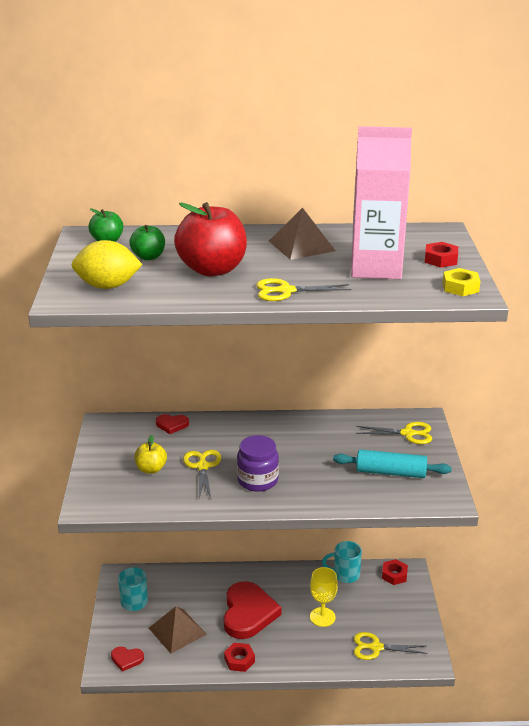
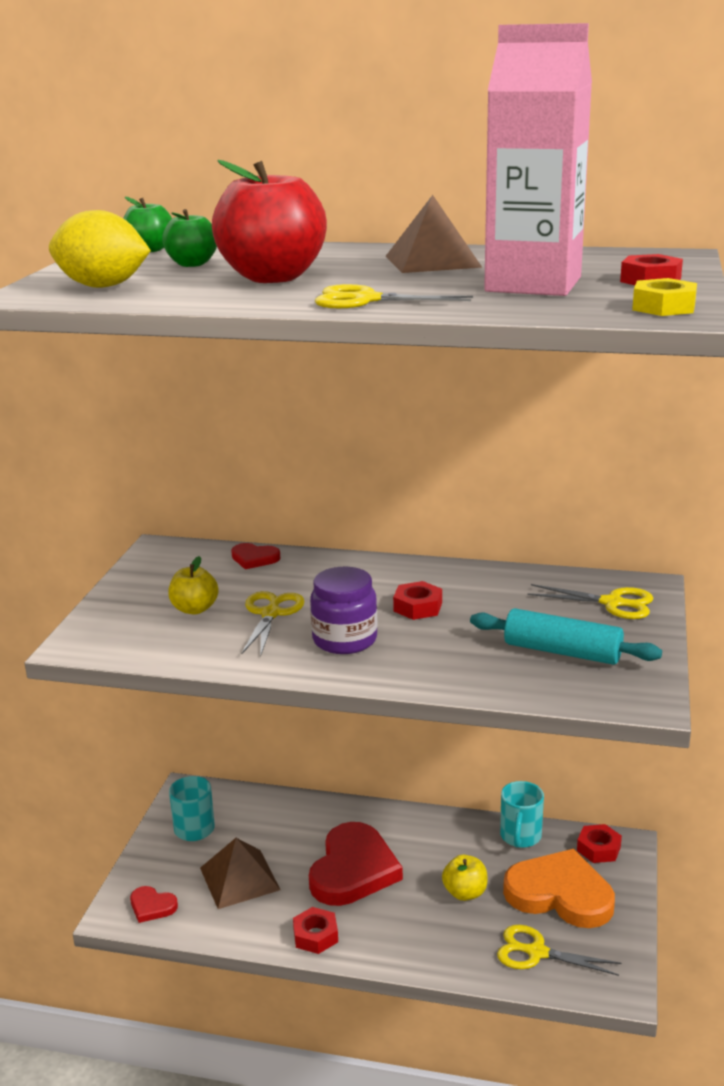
camera: 15 degrees right, 5 degrees down
yellow goblet [310,567,338,627] -> yellow apple [442,855,488,901]
turquoise mug [322,541,362,583] -> turquoise mug turned 90 degrees counterclockwise [500,781,544,848]
none -> red nut [393,581,442,620]
none -> orange heart [503,849,615,928]

